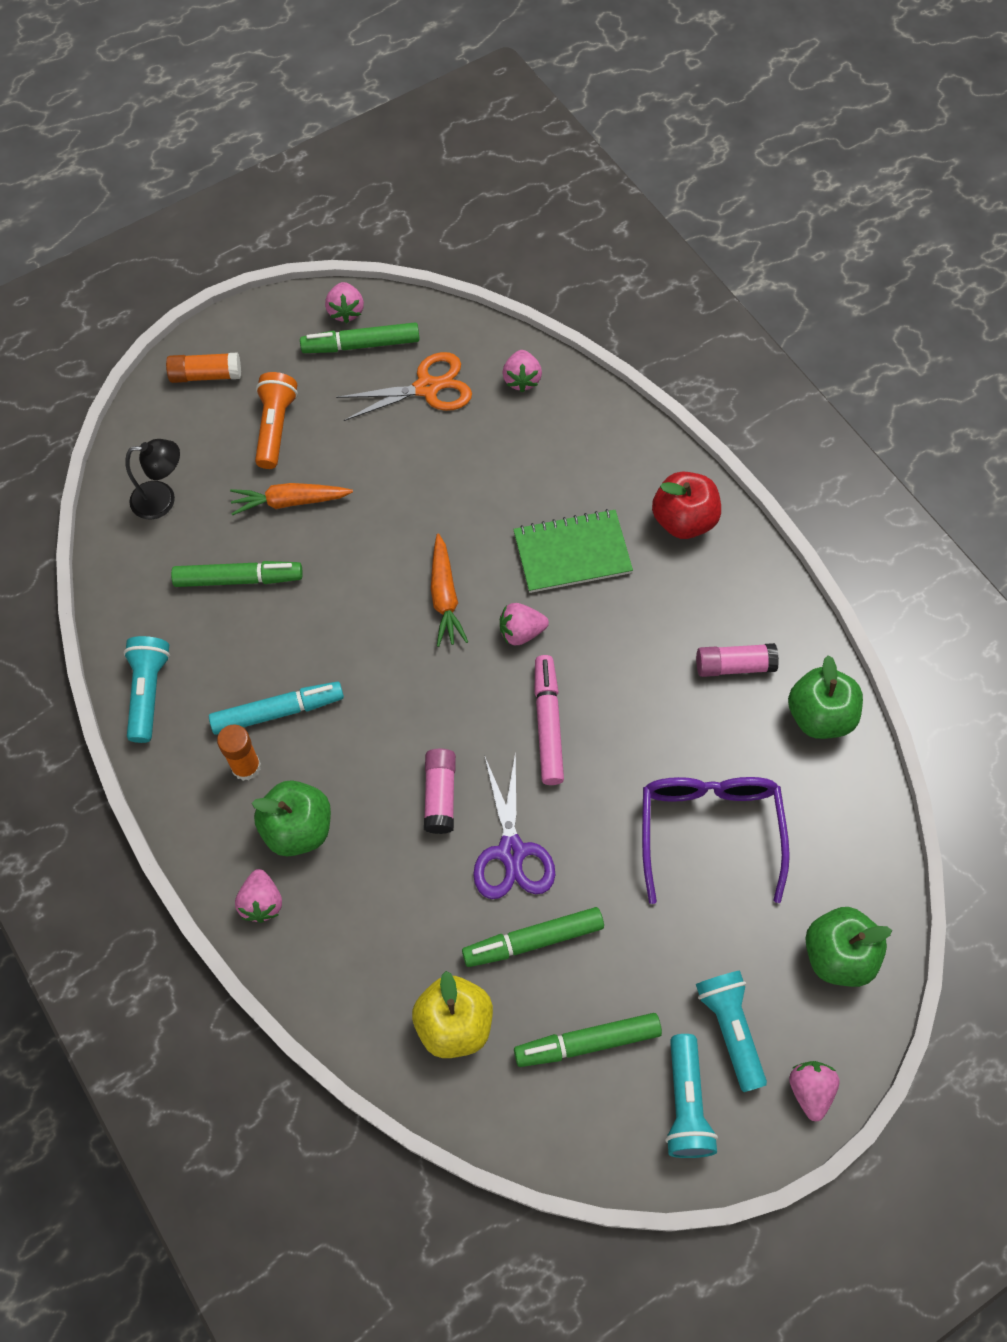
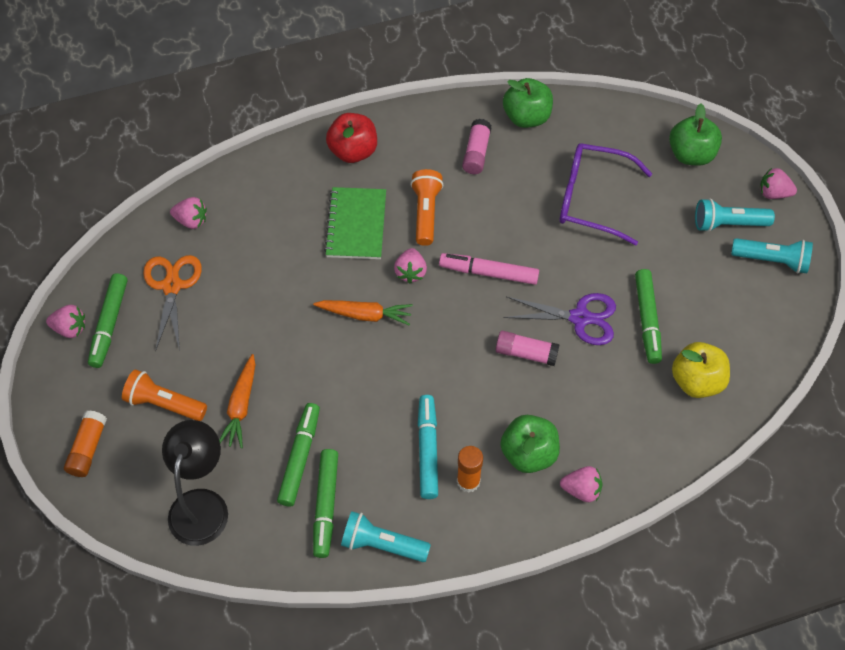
camera: 75 degrees left, 5 degrees down
black lamp [125,439,180,519] -> black lamp [162,420,228,546], size x1.50
green marker [514,1013,662,1067] -> green marker moved to [313,449,338,558]
none -> orange flashlight [411,169,443,246]

